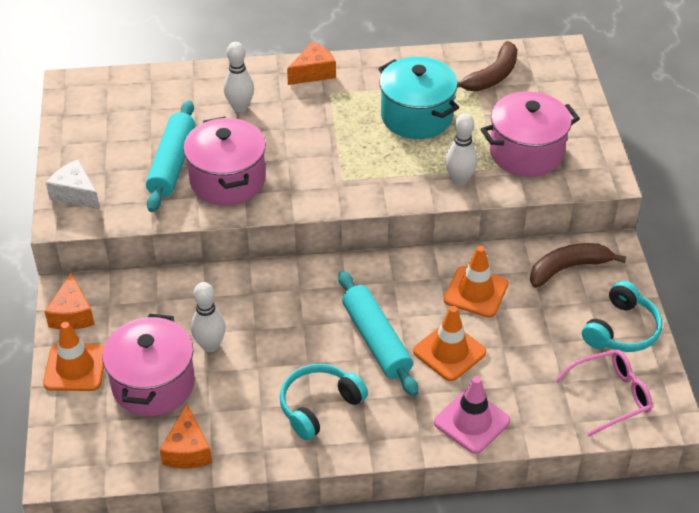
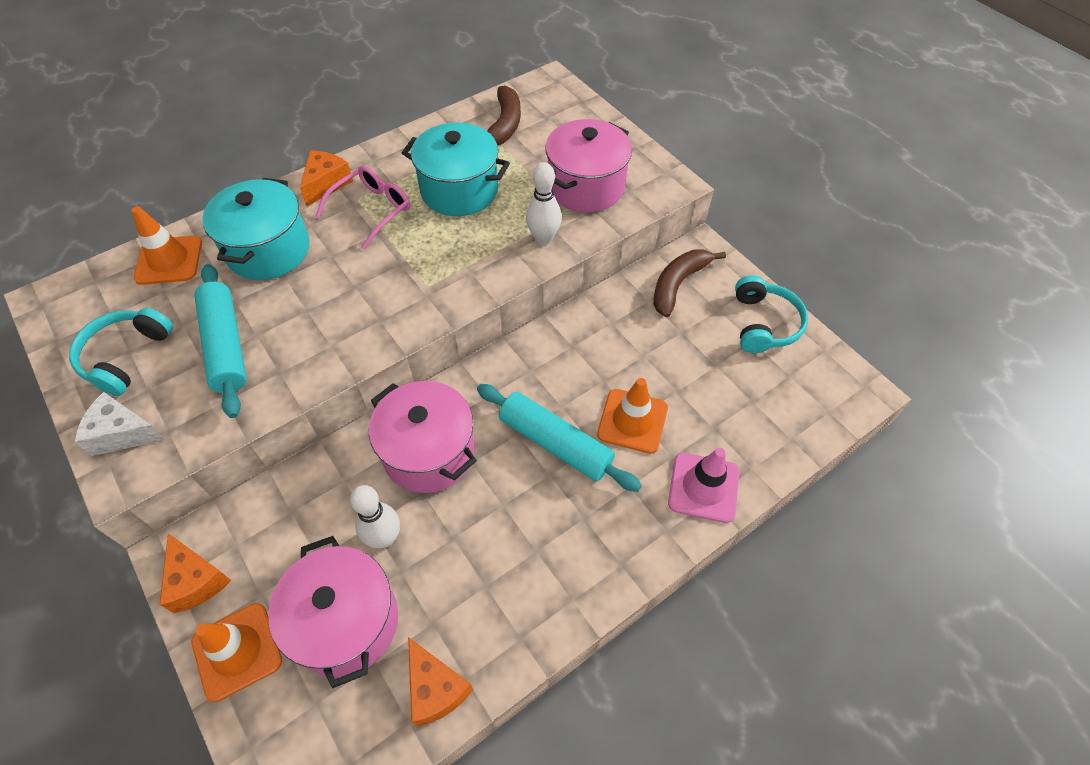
camera: 30 degrees left, 10 degrees up
pink pot [183,117,266,205] -> pink pot moved to [369,381,477,493]
white bowling pin [224,42,254,113] -> turquoise pot [202,178,310,280]
turquoise headphones [280,364,368,440] -> turquoise headphones moved to [69,308,173,396]
orange traffic cone [444,246,508,317] -> orange traffic cone moved to [132,206,202,285]
pink glasses [554,350,653,436] -> pink glasses moved to [316,166,410,250]

